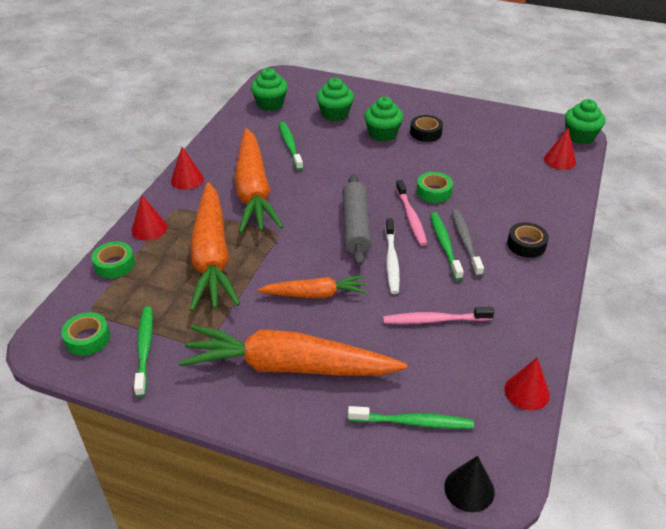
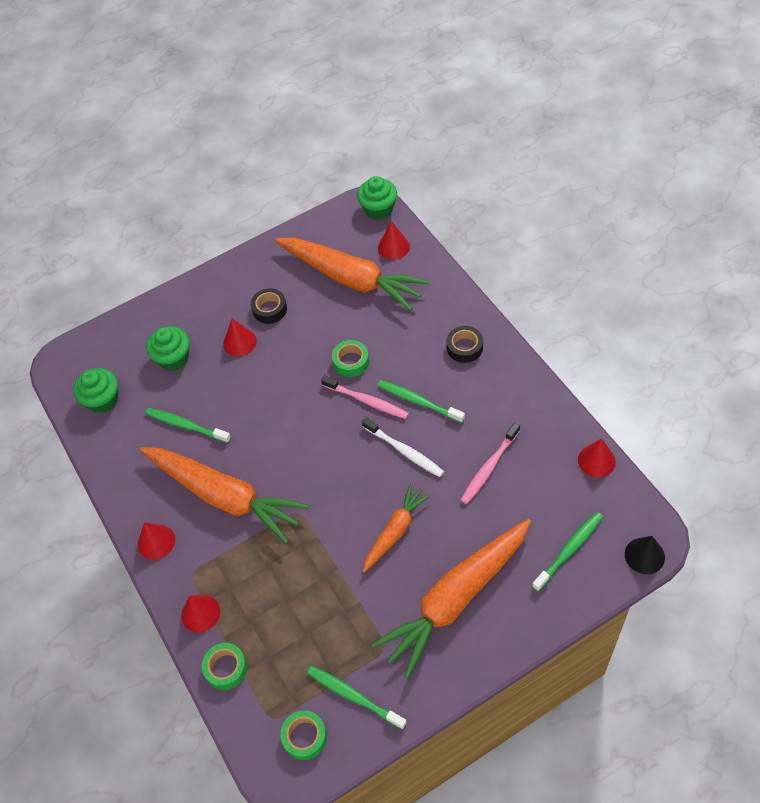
camera: 45 degrees left, 15 degrees up
orange carrot [190,182,240,311] -> orange carrot moved to [275,237,429,311]
grey rolling pin [342,174,371,266] -> none
green cupcake [364,97,403,142] -> red cone [223,319,257,356]
grey toothbrush [452,209,484,277] -> none

